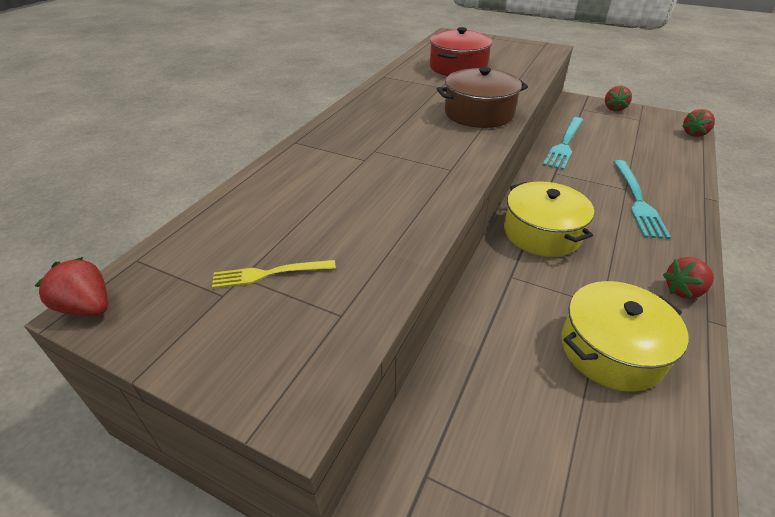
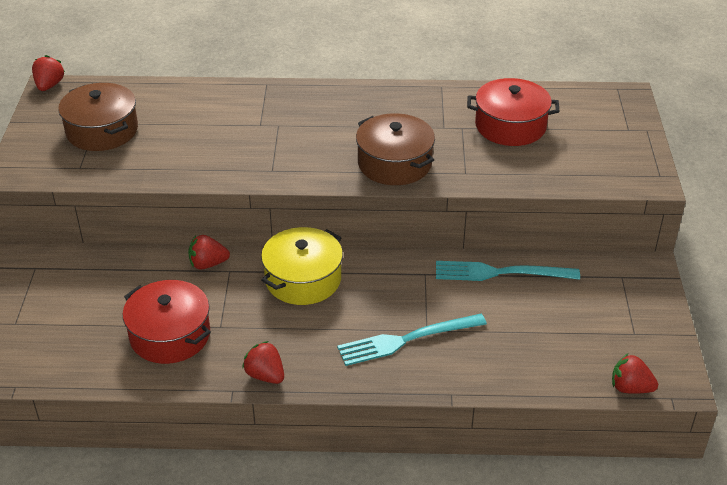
camera: 65 degrees right, 0 degrees up
yellow fork [212,260,336,288] -> brown pot [58,83,138,151]
yellow pot [561,281,689,392] -> red pot [123,280,211,364]
red strawberry [605,86,632,112] -> red strawberry moved to [188,235,230,270]

